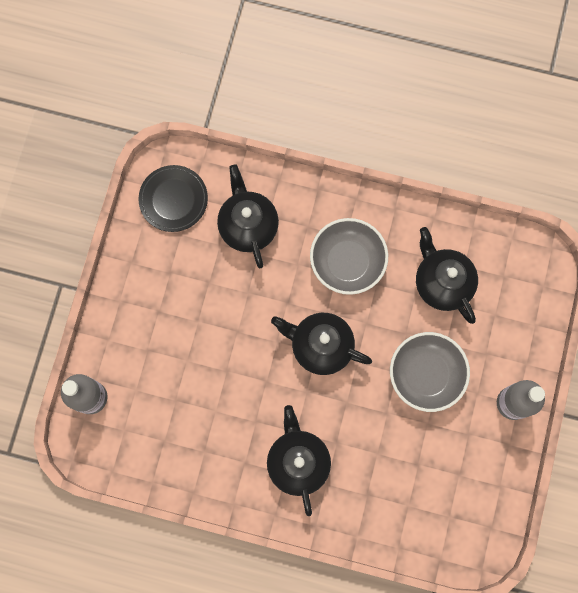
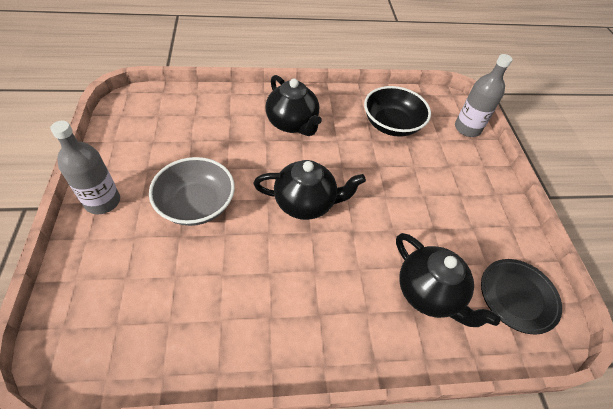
camera: 155 degrees right, 25 degrees down
grey bowl [310,218,388,295] -> none
black teapot [416,227,478,324] -> none
none -> black bowl [364,86,431,137]

